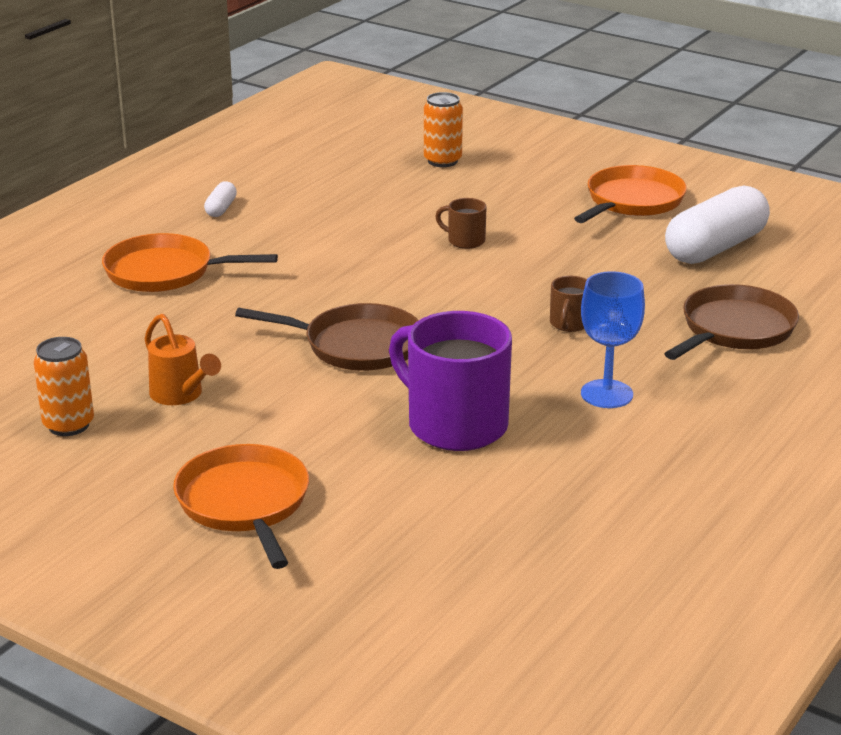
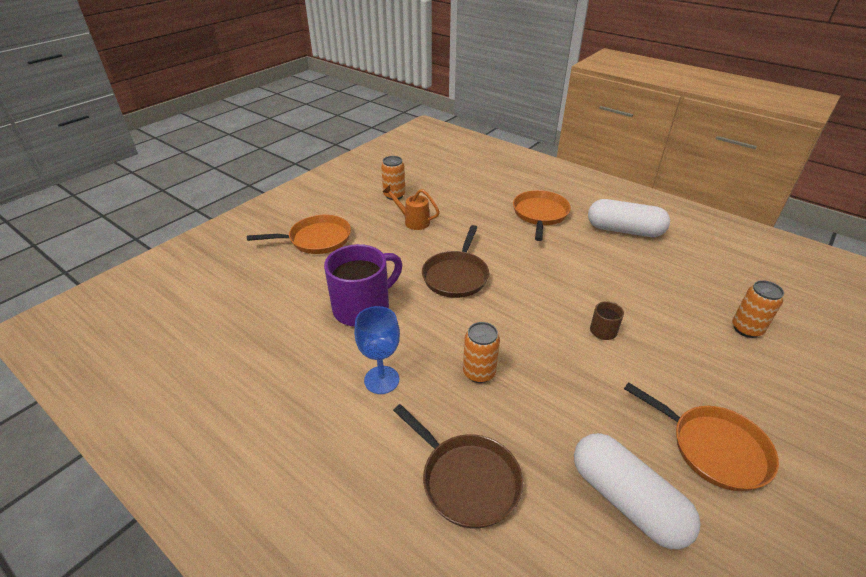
camera: 95 degrees right, 10 degrees up
orange watering can [145,314,221,405] -> orange watering can turned 60 degrees clockwise [383,185,440,230]
white capsule [204,181,237,217] -> white capsule [588,199,670,237], size x2.32
brown mug [550,276,587,332] -> orange can [463,322,500,383]

